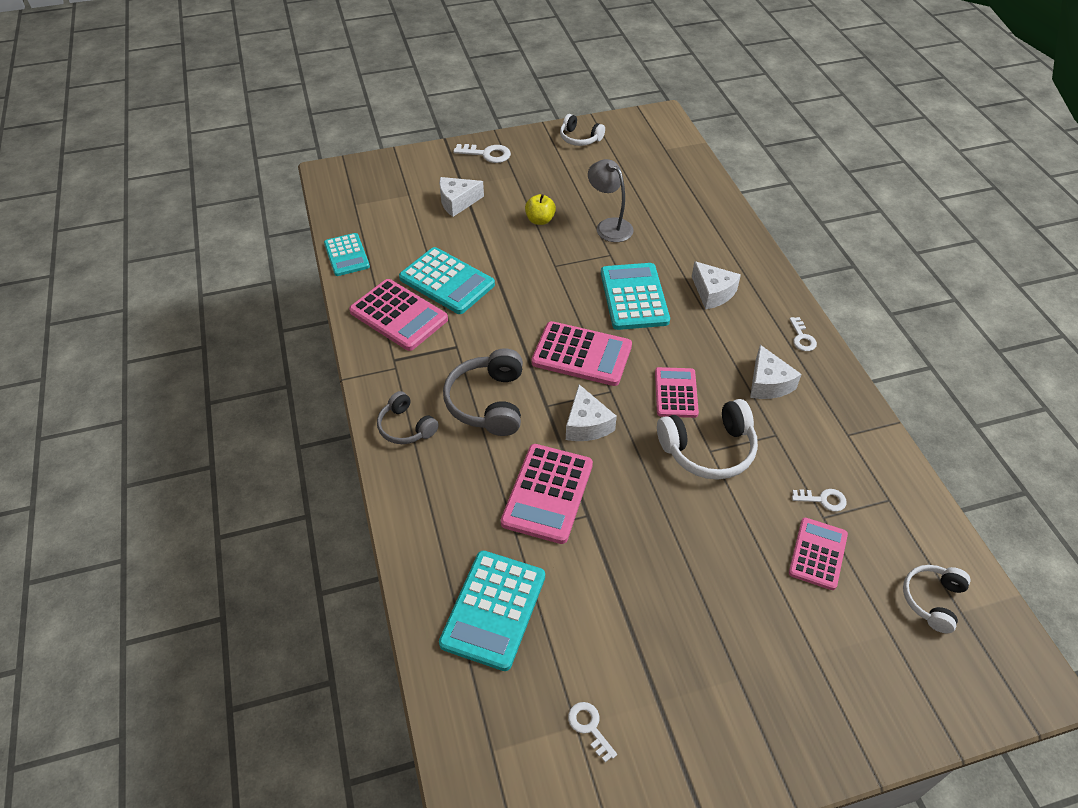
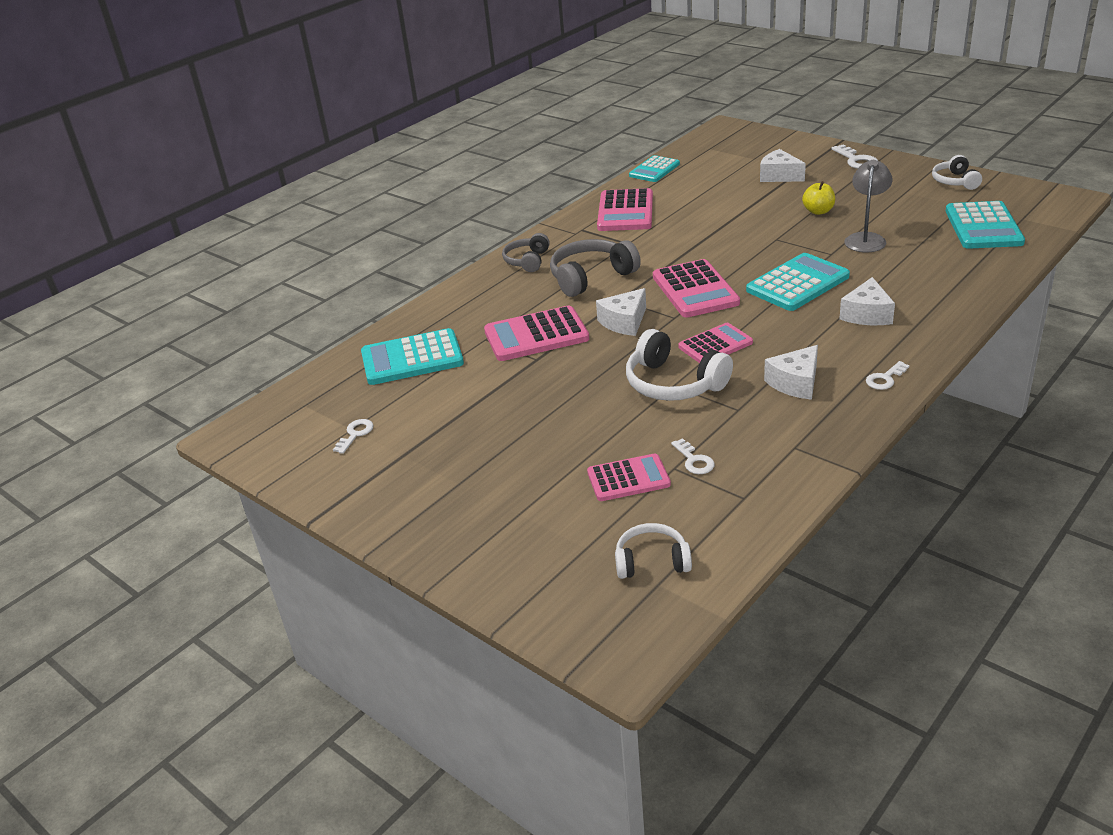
camera: 60 degrees right, 15 degrees down
turquoise calculator [399,247,495,314] -> turquoise calculator moved to [946,201,1025,249]

